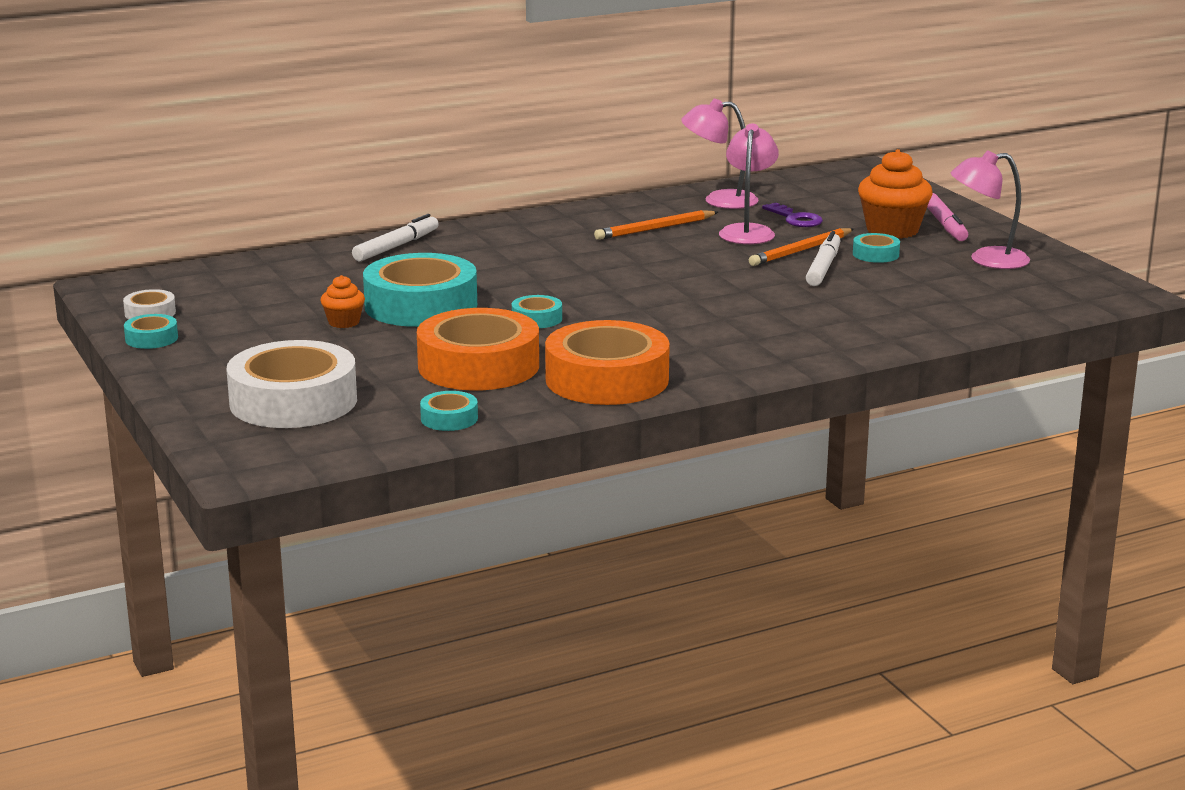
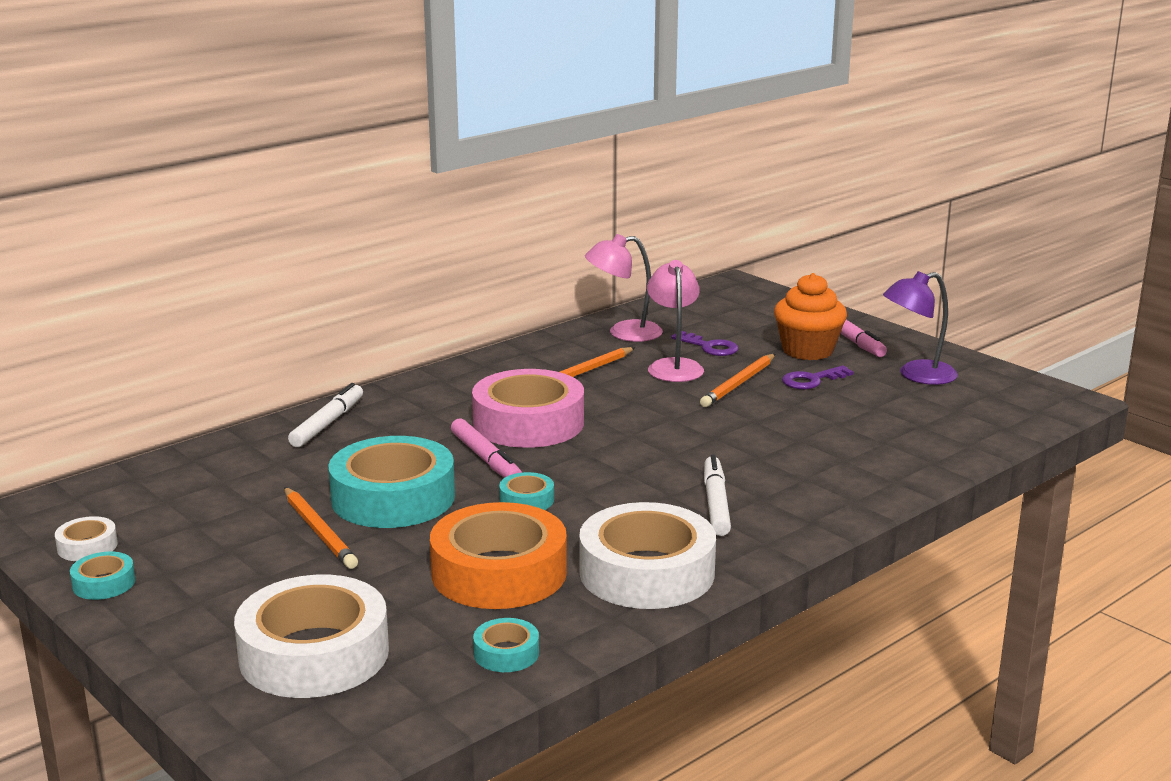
camera: 15 degrees left, 0 degrees up
orange cupcake [321,275,365,328] -> orange pencil [284,487,358,569]
orange tape [545,320,670,405] -> white tape [579,502,716,609]
white marker [806,231,841,286] -> white marker moved to [704,455,731,536]
turquoise tape [853,233,900,263] -> purple key [782,365,853,390]
pink lamp [951,150,1030,269] -> purple lamp [883,271,958,385]
none -> pink marker [451,419,522,478]
none -> pink tape [472,369,584,448]

